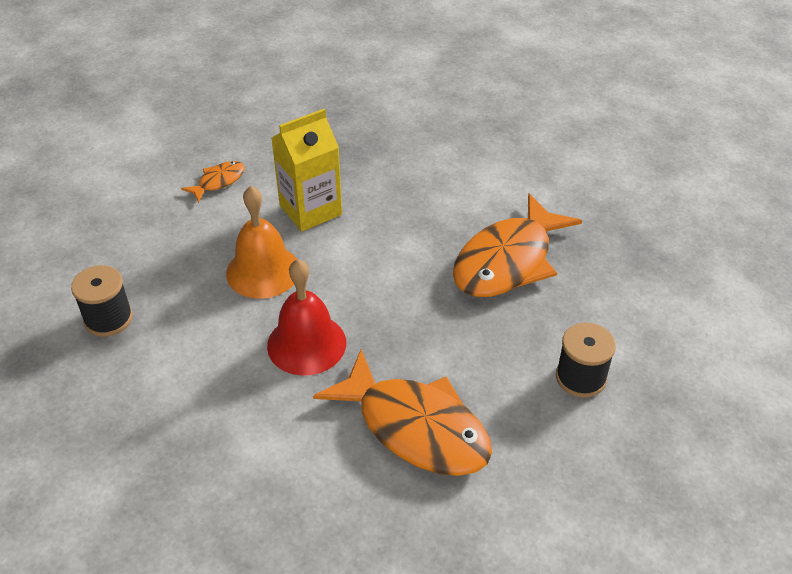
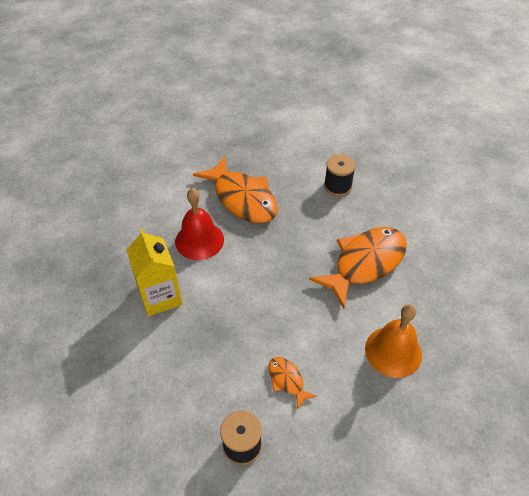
camera: 80 degrees left, 5 degrees up
orange fish [181,161,245,203] -> orange fish moved to [268,357,317,410]
orange bell [226,186,297,299] -> orange bell moved to [365,304,422,378]
red bell [267,259,346,376] -> red bell moved to [175,189,224,260]

